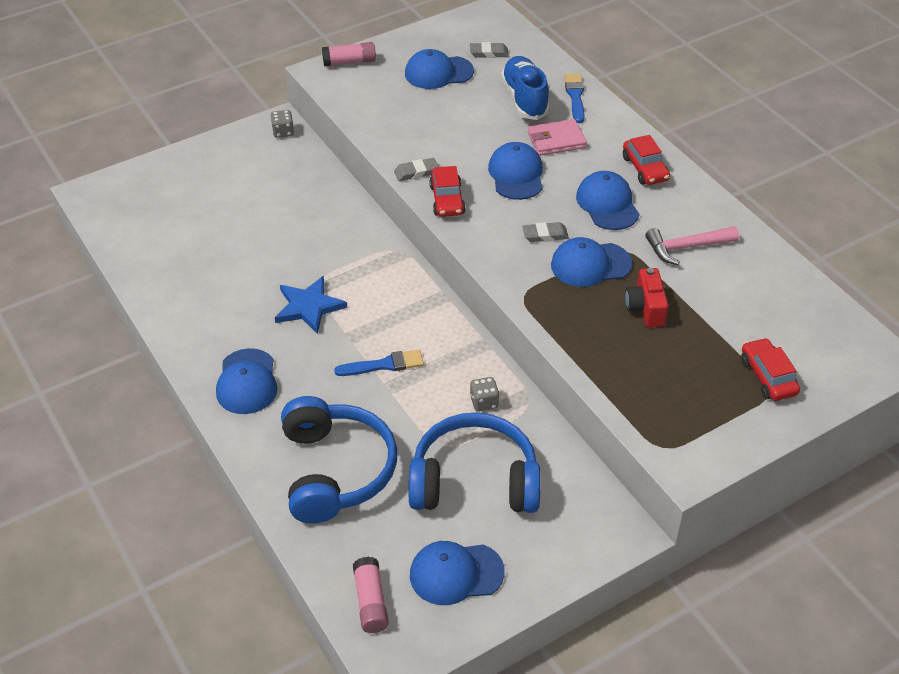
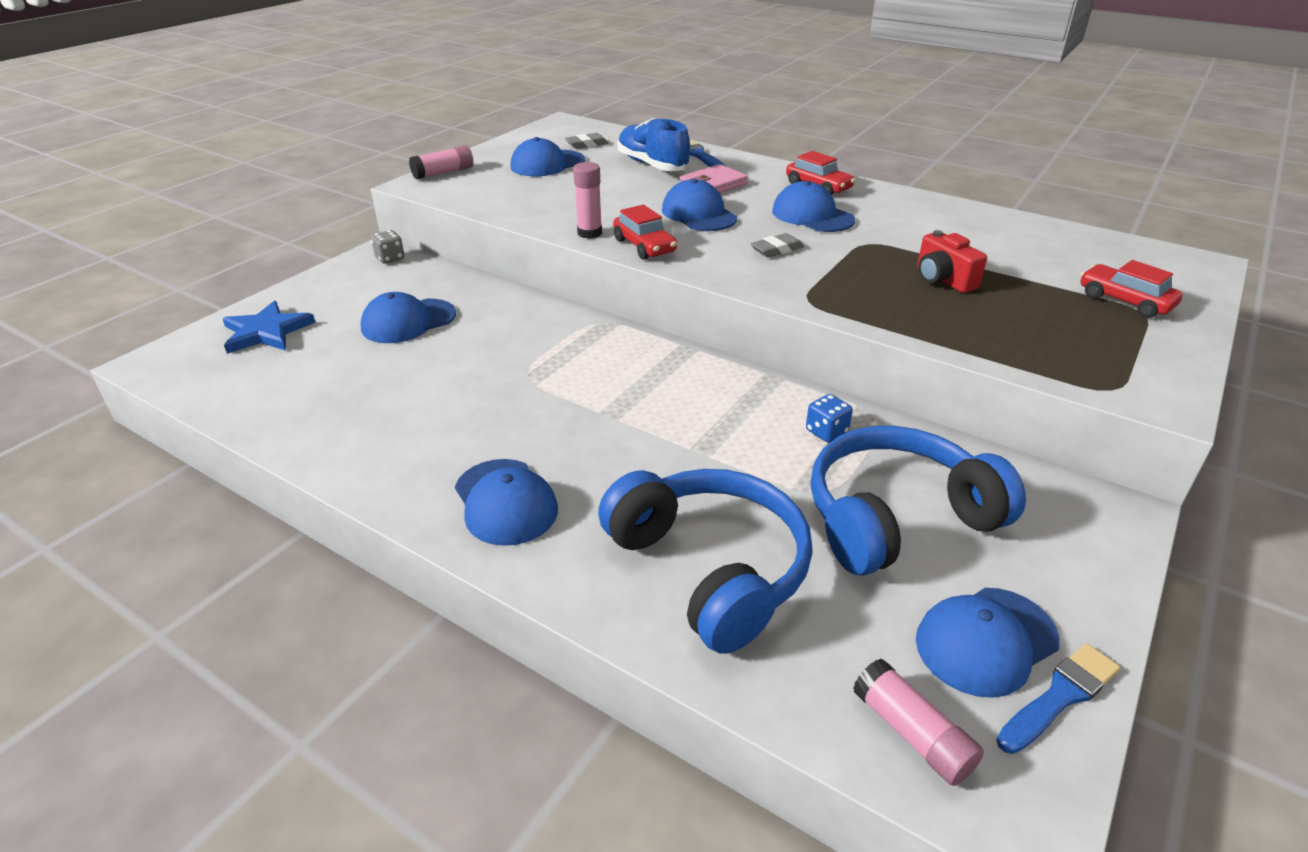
camera: 25 degrees left, 10 degrees down
blue star [275,276,347,334] -> blue star moved to [223,301,316,354]
blue brush [334,350,424,376] -> blue brush moved to [996,643,1120,754]
grey eraser [394,158,439,181] -> pink glue stick [573,162,602,239]
grey dice [470,377,499,412] -> blue dice [806,394,853,442]
blue cap [551,237,632,287] -> blue cap moved to [361,292,456,343]
pink hammer [645,226,739,265] -> none

